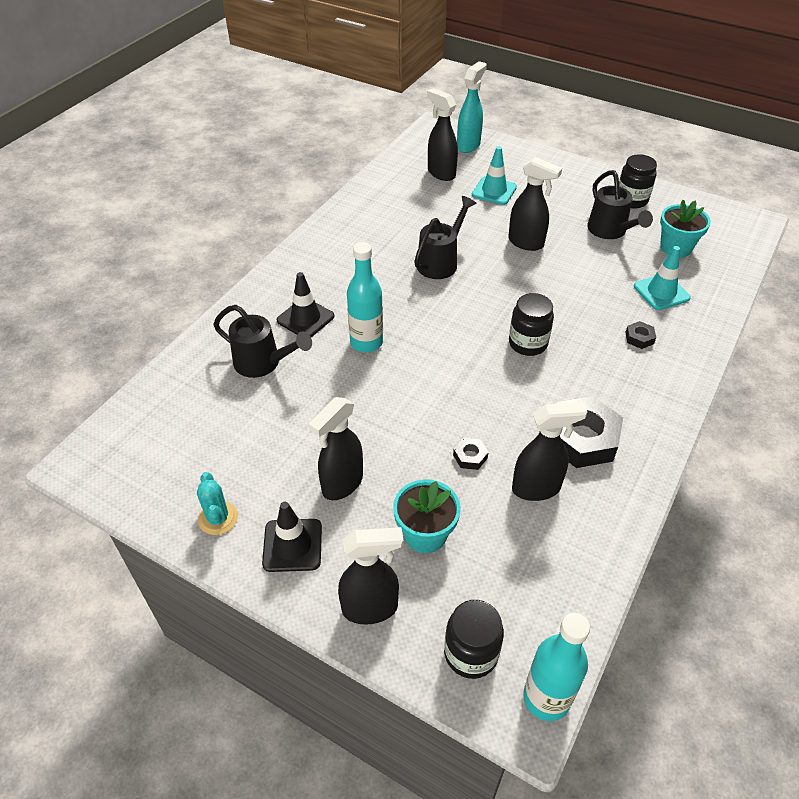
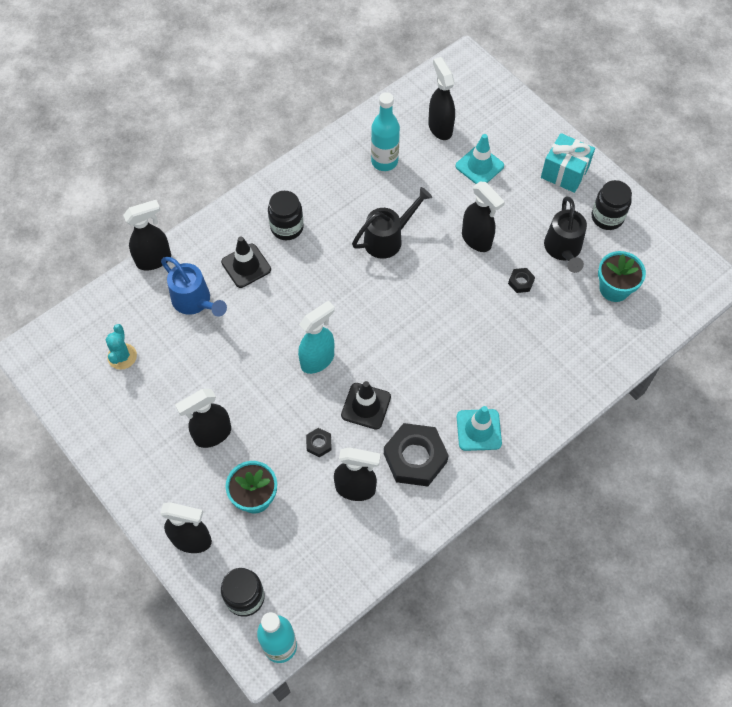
camera: 20 degrees right, 15 degrees up
turquoise cactus [197,472,238,535] -> turquoise cactus moved to [106,324,137,370]
black watering can [213,305,312,378] -> blue watering can [161,257,227,317]
black traffic cone [262,502,322,572] -> black traffic cone moved to [341,381,391,430]
turquoise bottle [347,242,383,352] -> turquoise bottle moved to [371,92,400,171]
turquoise spray bottle [457,61,487,153] -> turquoise spray bottle moved to [298,301,335,374]
black jar [509,293,554,356] -> black jar moved to [268,191,304,240]
black nut [625,321,656,349] -> black nut moved to [508,268,535,293]
turquoise traffic cone [634,246,691,310] -> turquoise traffic cone moved to [457,406,502,451]
none -> black spray bottle [123,200,171,271]
none -> turquoise gift [541,133,595,193]

